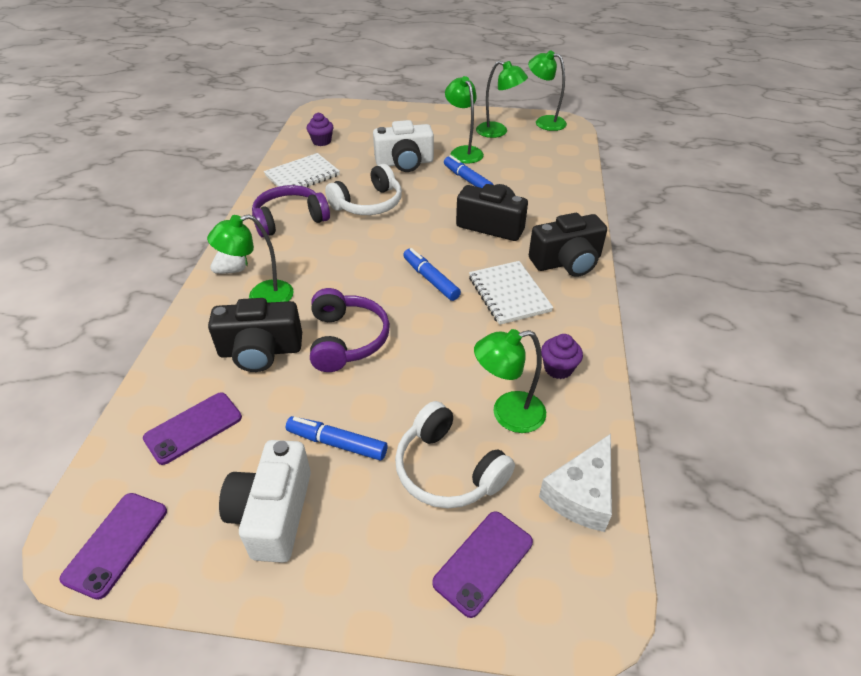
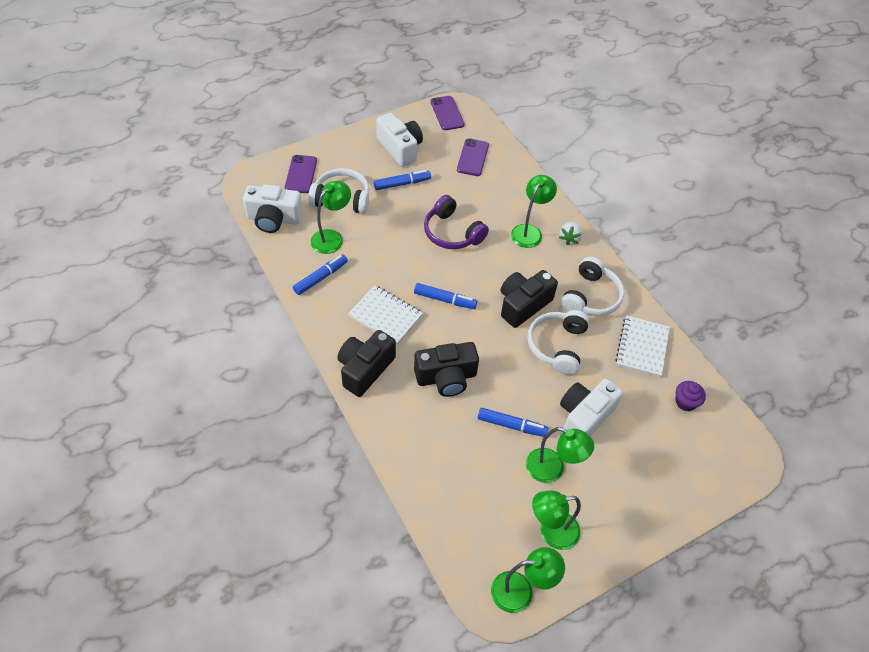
camera: 140 degrees right, 10 degrees up
black camera [208,298,302,372] -> black camera moved to [501,270,558,328]
purple headphones [252,185,330,238] -> white headphones [561,257,624,316]
white cheese [539,434,612,532] -> white camera [243,184,302,233]
purple cupcake [541,334,583,379] -> blue marker [293,254,348,295]

